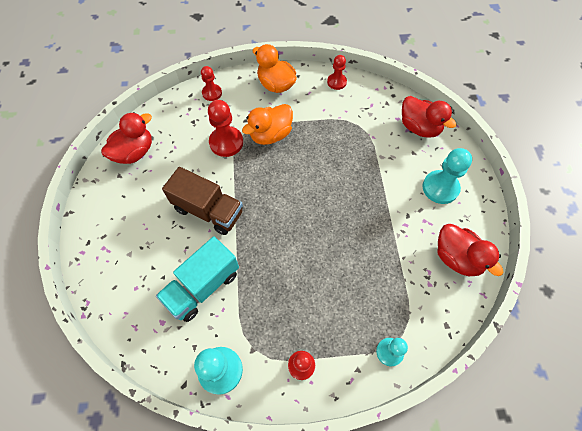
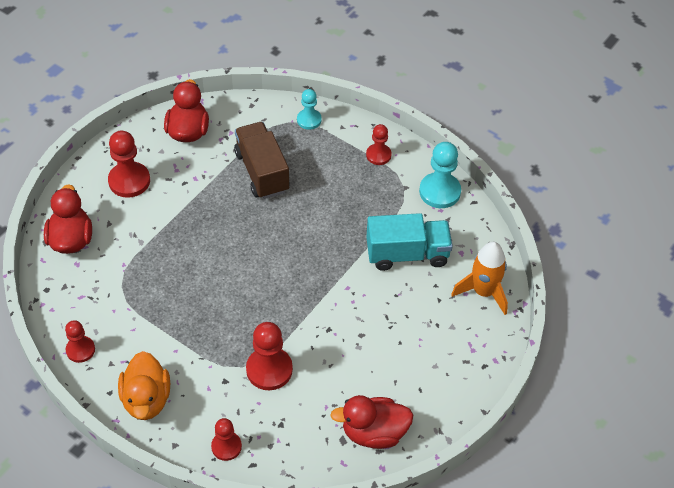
camera: 140 degrees left, 10 degrees down
brown truck [162,167,243,235] -> brown truck moved to [234,122,289,199]
orange duck [242,104,293,145] -> none
turquoise pawn [422,148,472,204] -> red pawn [108,130,150,198]
none -> orange rocket [451,242,508,315]

